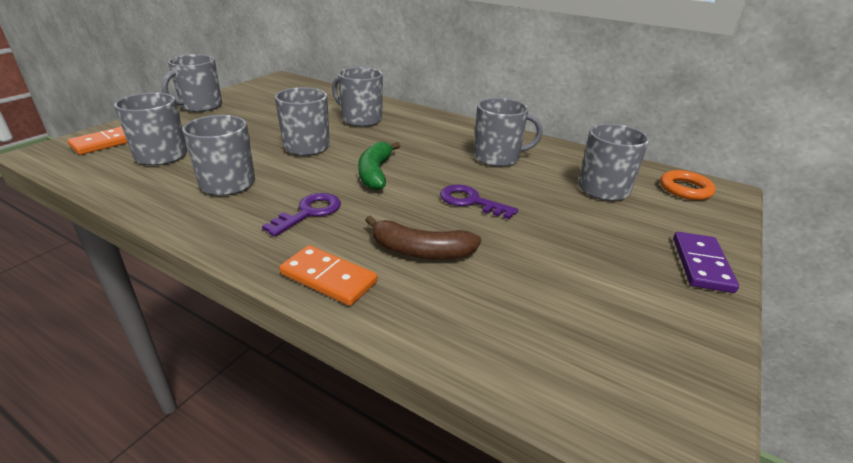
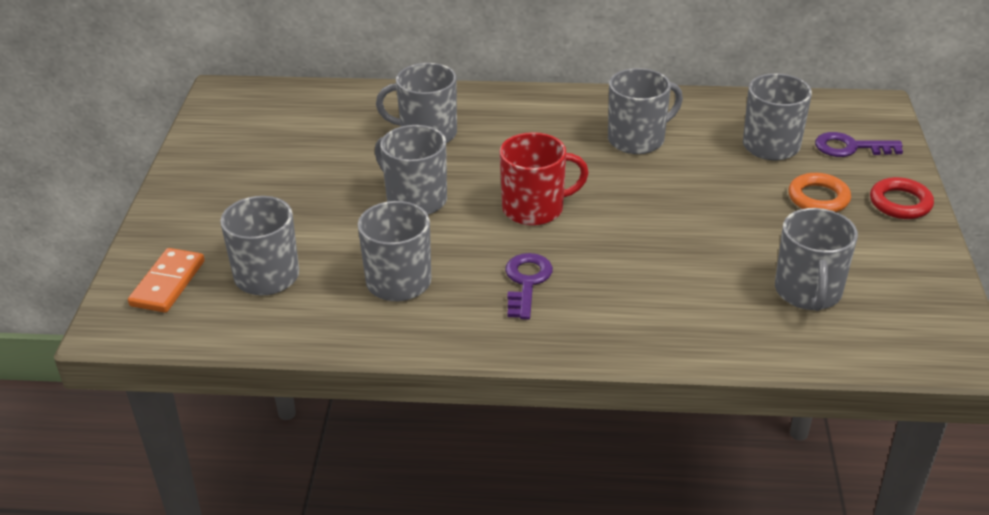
camera: 25 degrees left, 5 degrees up
grey mug [162,54,222,112] -> grey mug moved to [775,208,858,311]
orange domino [279,245,377,306] -> none
green banana [358,142,400,190] -> red mug [500,132,589,226]
brown banana [365,215,481,259] -> none
purple key [440,184,518,219] -> purple key moved to [815,132,903,157]
orange ring [660,170,716,200] -> orange ring moved to [788,173,851,212]
purple domino [673,232,739,293] -> red ring [870,177,934,219]

